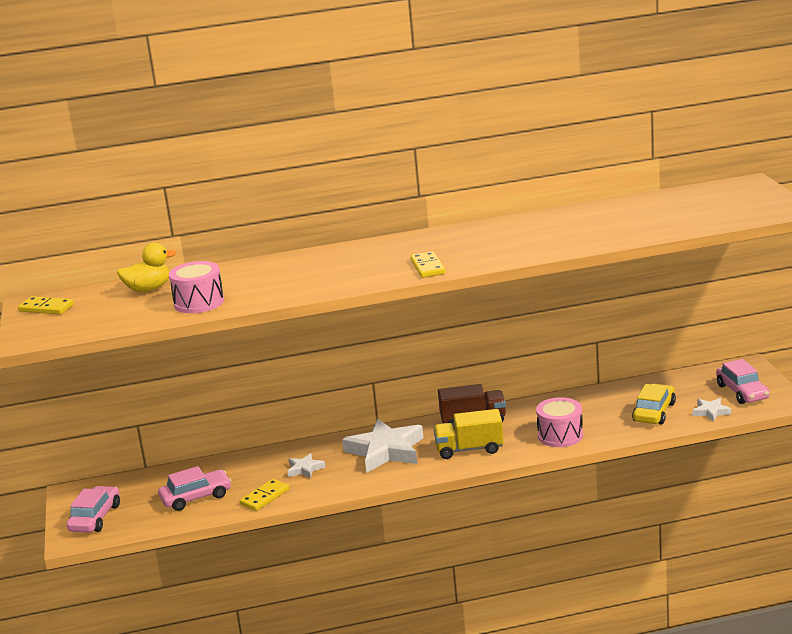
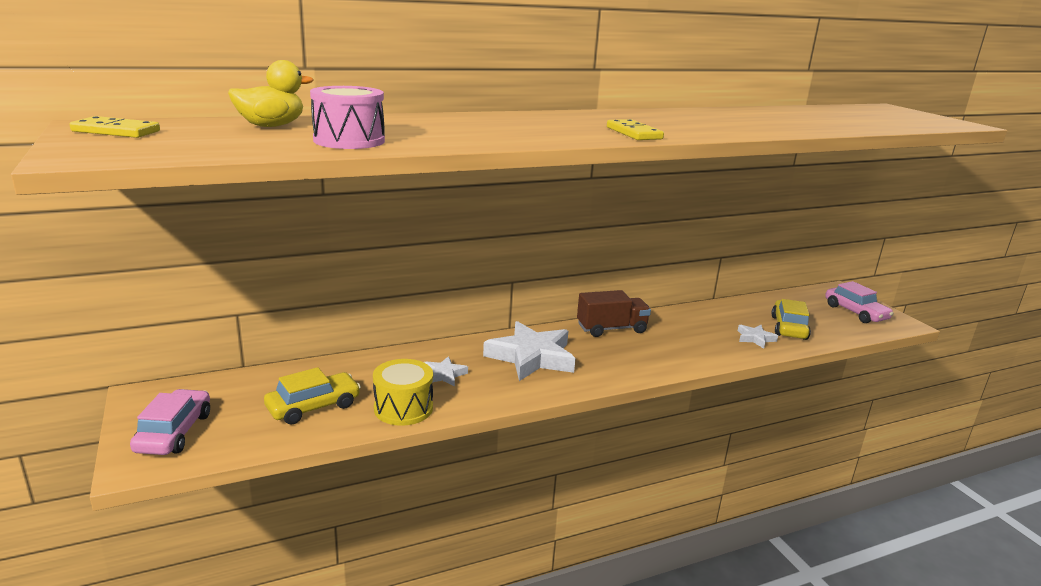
camera: 15 degrees left, 0 degrees up
pink car [158,466,232,511] -> yellow car [264,367,361,424]
yellow domino [240,479,289,511] -> yellow drum [373,359,433,426]
yellow truck [433,409,504,459] -> none
pink drum [536,397,583,447] -> none
white star [692,398,731,422] -> white star moved to [738,325,778,348]

